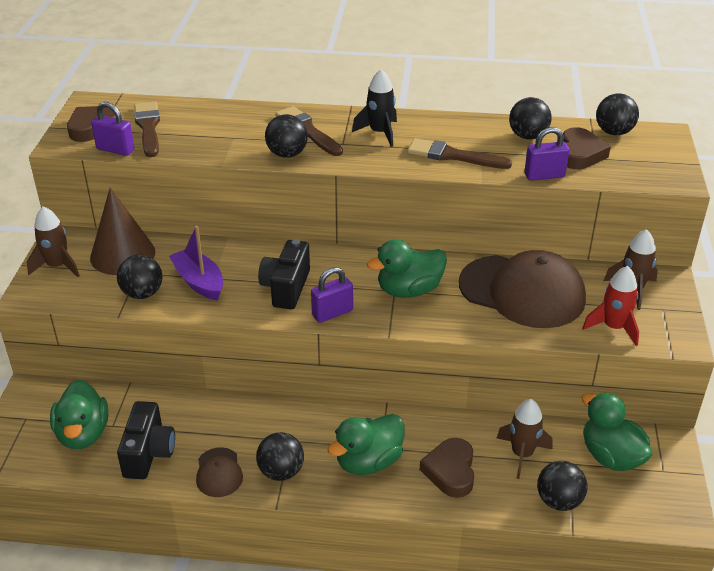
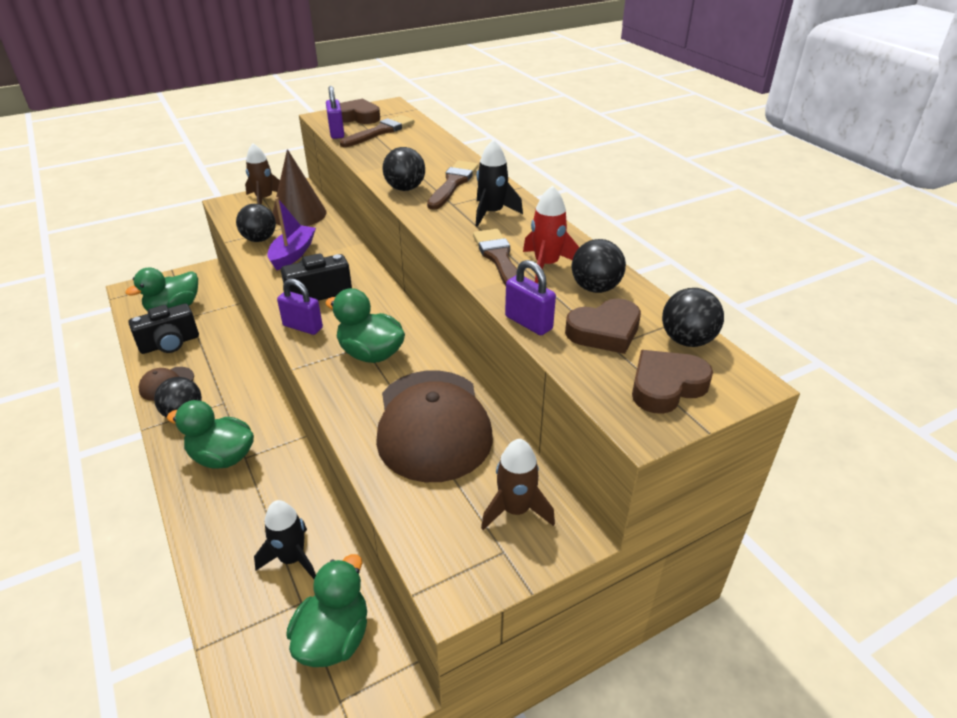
camera: 55 degrees right, 0 degrees up
brown heart [420,438,474,498] -> brown heart moved to [632,350,713,414]
brown rocket [497,399,552,479] -> black rocket [254,500,316,579]
black ball [537,461,587,511] -> none
red rocket [582,266,639,346] -> red rocket moved to [523,185,579,283]

